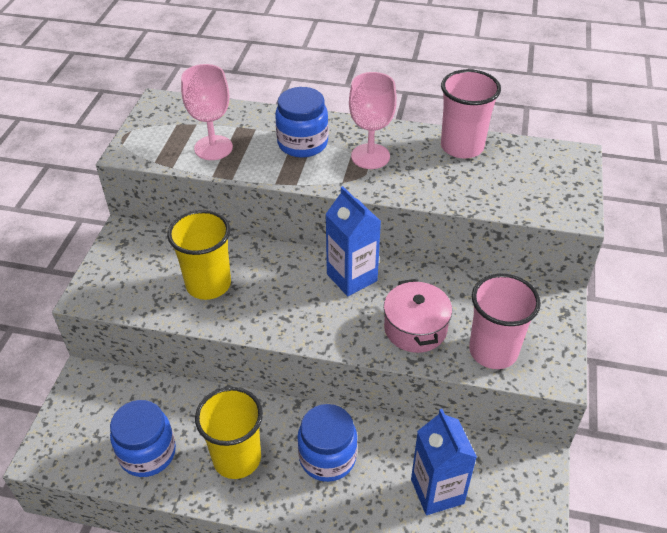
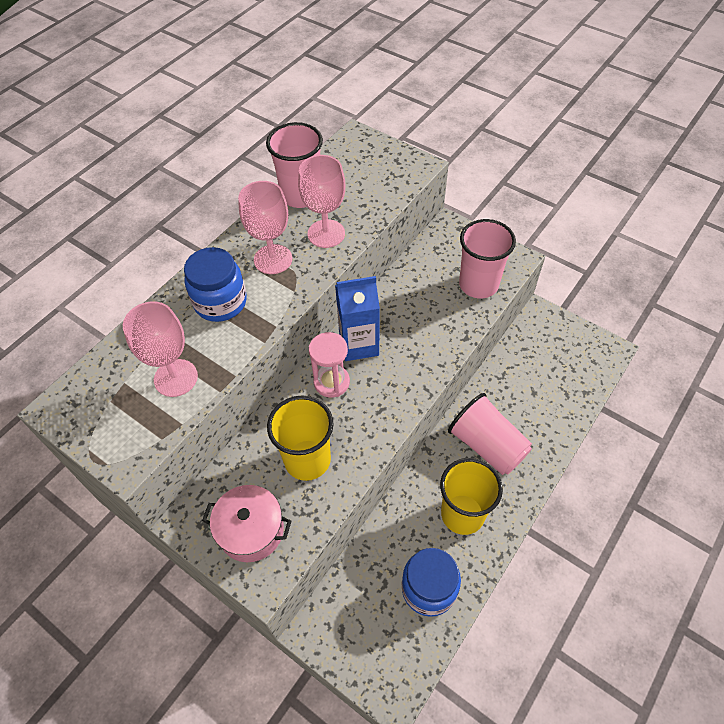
camera: 65 degrees left, 10 degrees up
blue jar [297,404,357,482] -> pink cup [448,393,532,475]
pink pot [384,279,452,353] -> pink pot moved to [202,485,291,562]
blue carton [411,409,477,515] -> none
none -> pink goblet [298,155,345,248]
none -> pink hourglass [309,332,350,398]

